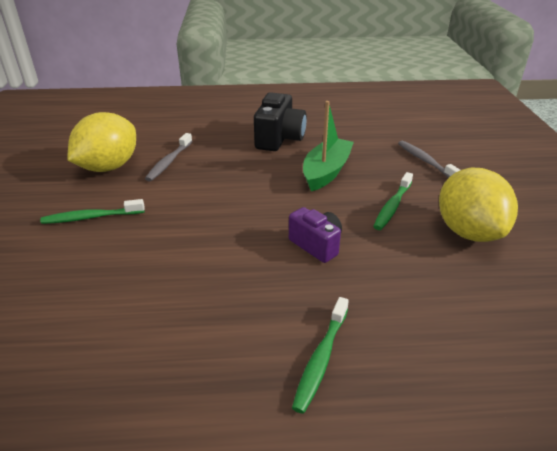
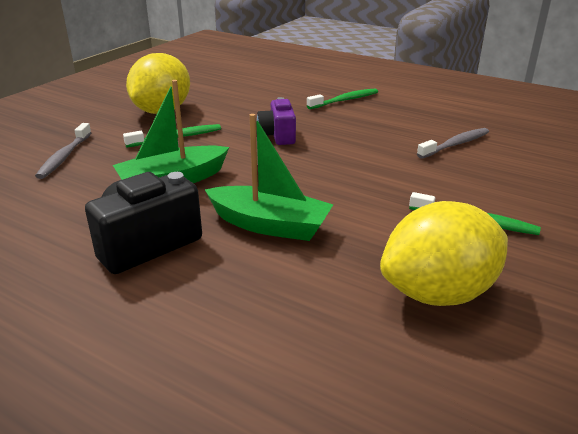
camera: 145 degrees left, 5 degrees down
grey toothbrush [145,133,192,181] -> grey toothbrush moved to [417,128,489,158]
none -> green boat [205,114,333,241]

